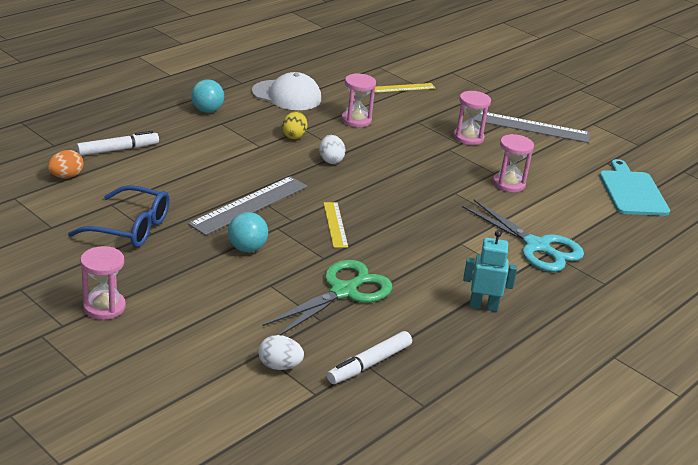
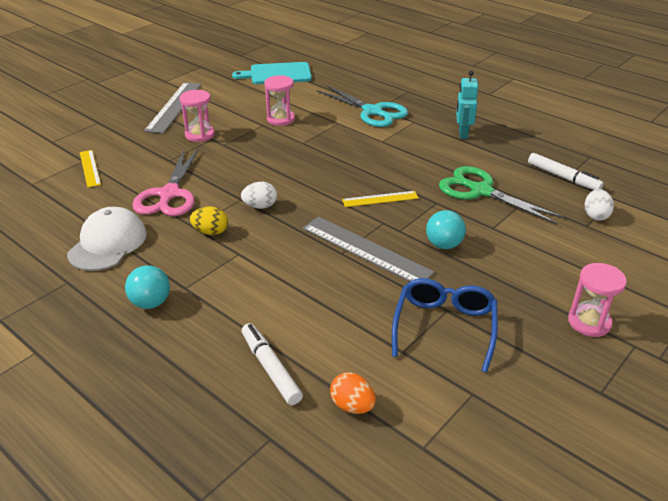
camera: 90 degrees left, 5 degrees up
pink hourglass [341,73,376,127] -> pink scissors [132,148,199,216]
turquoise scissors [462,199,584,272] -> turquoise scissors turned 90 degrees clockwise [317,85,408,127]

